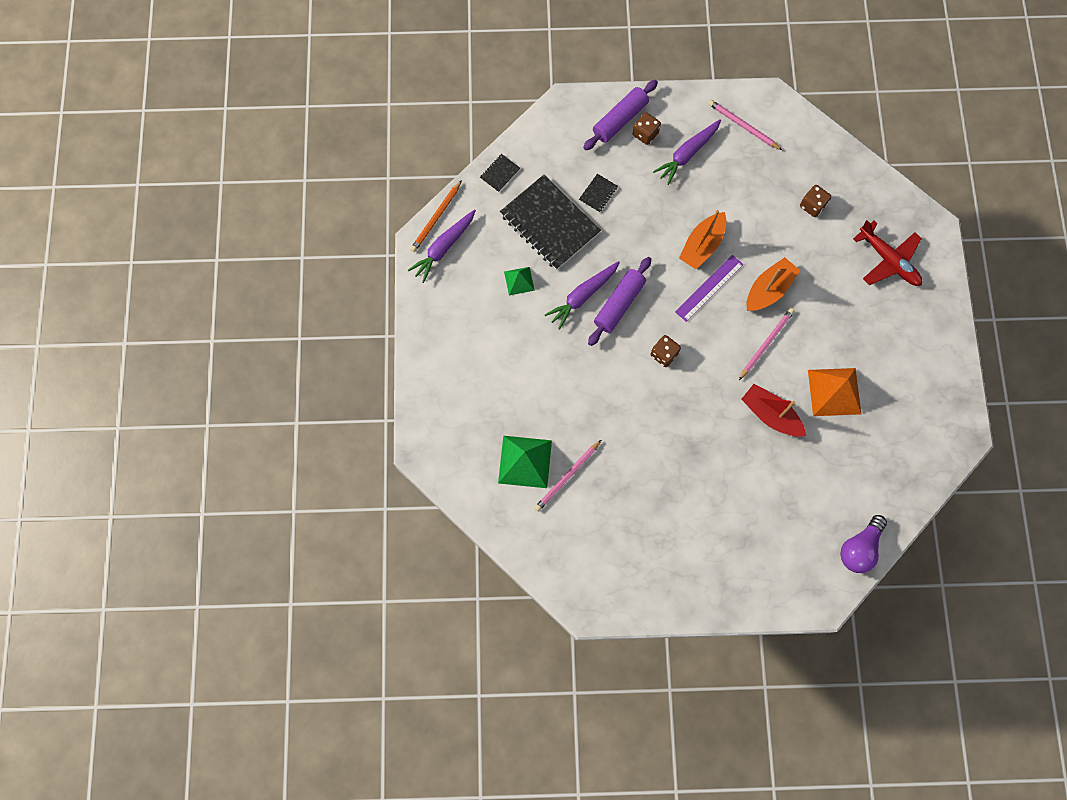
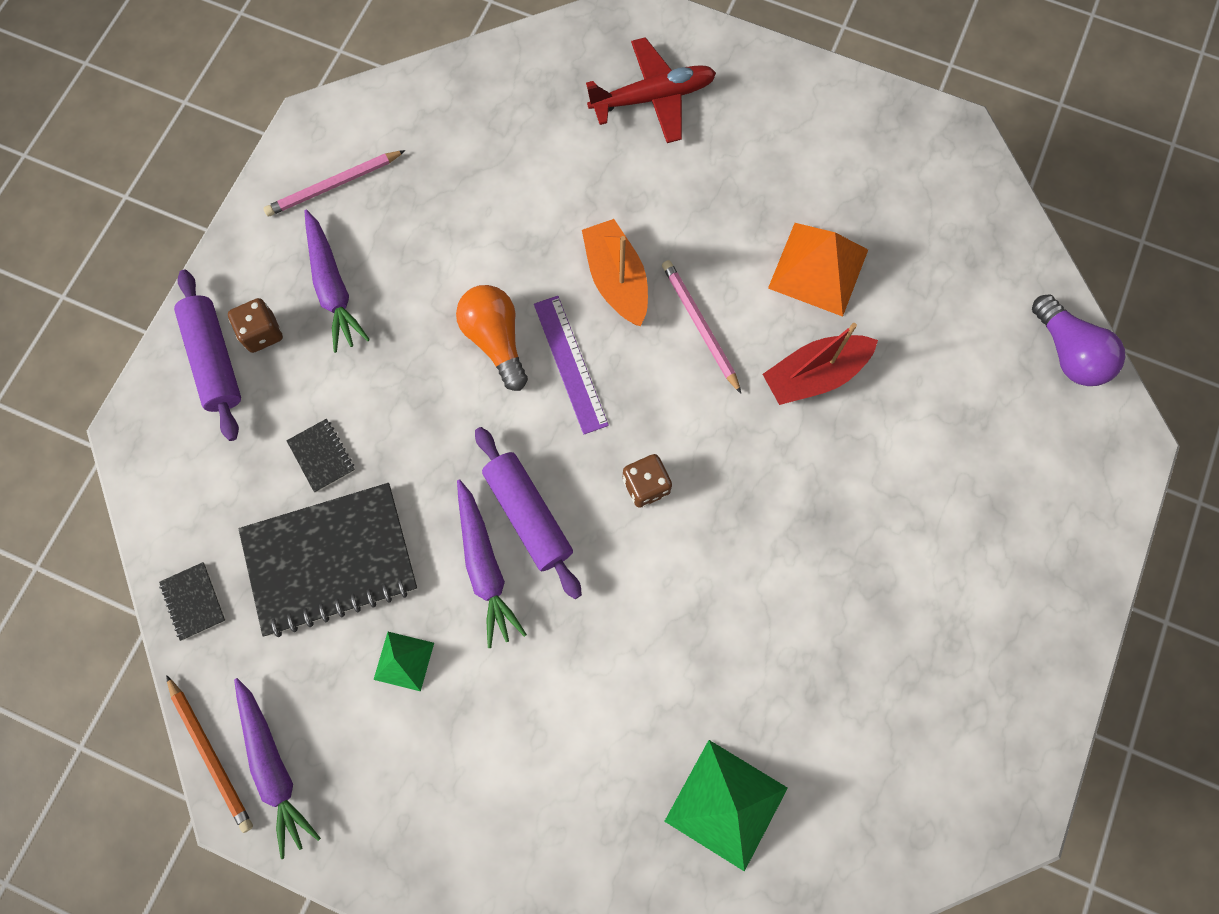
camera: 65 degrees left, 0 degrees up
pink pencil [534,440,601,512] -> none
orange boat [679,210,726,269] -> orange light bulb [456,285,528,391]
brown dice [800,185,831,217] -> none

